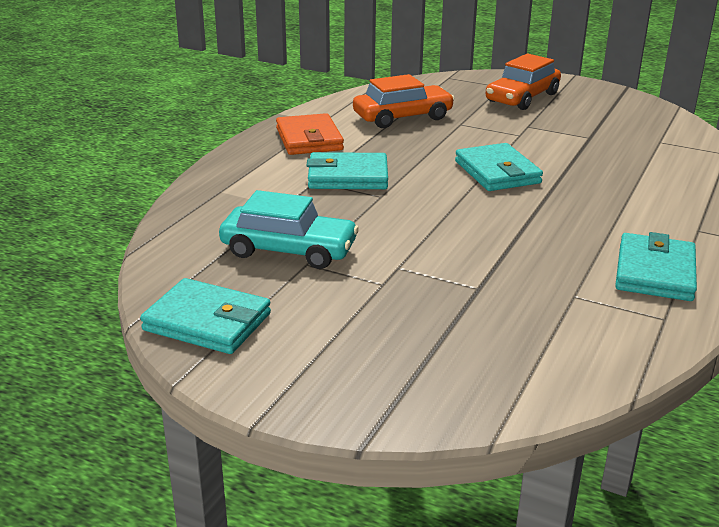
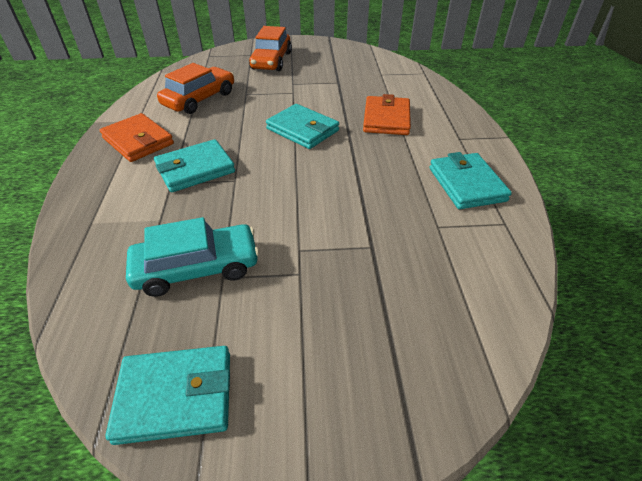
camera: 30 degrees left, 15 degrees up
none -> orange wallet [363,94,411,135]

